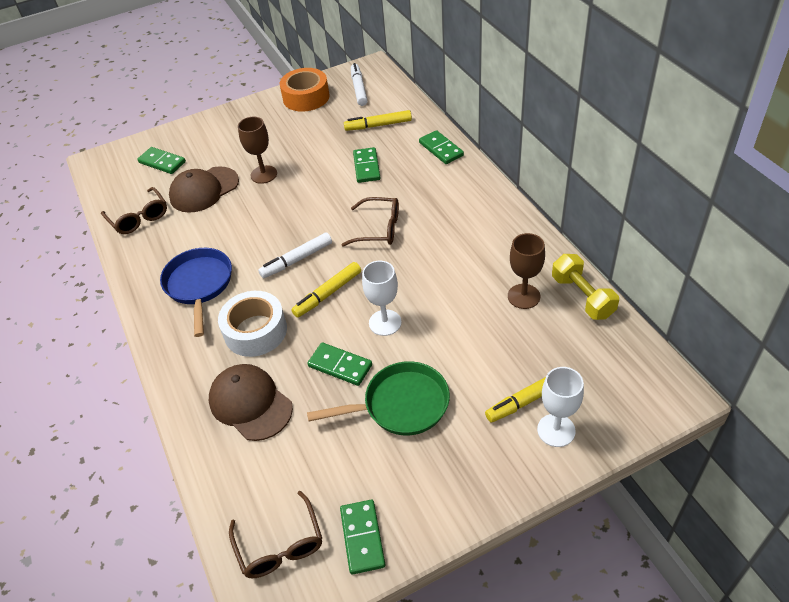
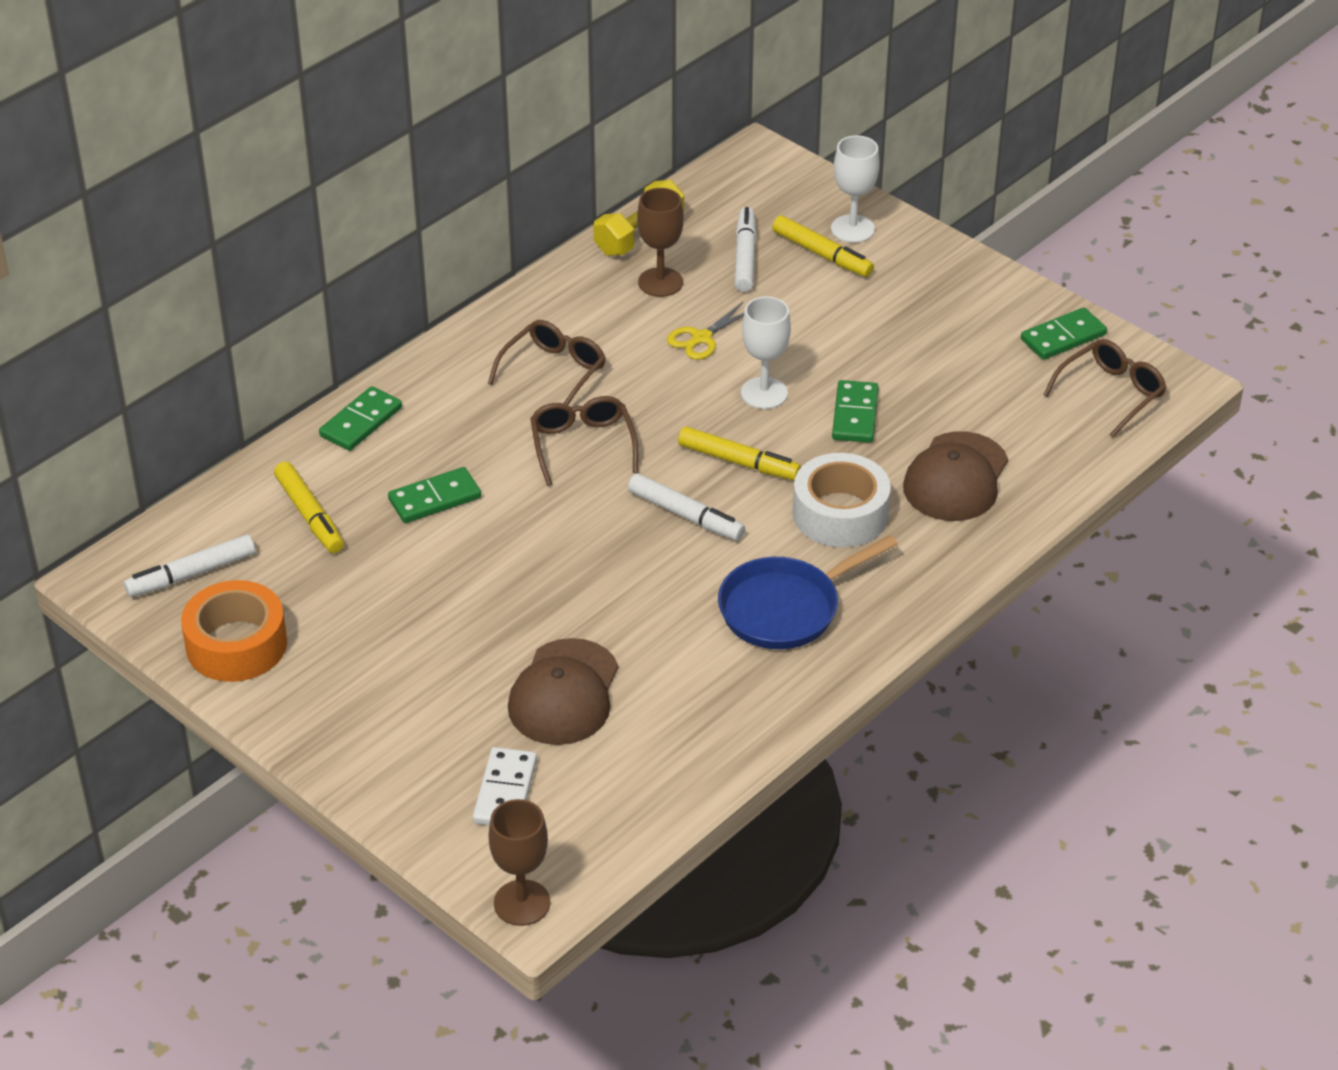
camera: 115 degrees left, 5 degrees down
brown glasses [101,187,167,234] -> brown glasses moved to [488,320,606,405]
green domino [137,147,186,174] -> white domino [473,747,537,825]
brown cap [169,166,239,213] -> brown cap turned 75 degrees clockwise [508,638,618,745]
brown goblet [238,117,277,184] -> brown goblet moved to [489,799,550,926]
green pan [307,361,450,435] -> none
none -> yellow scissors [667,301,744,360]
none -> white marker [735,207,756,292]

